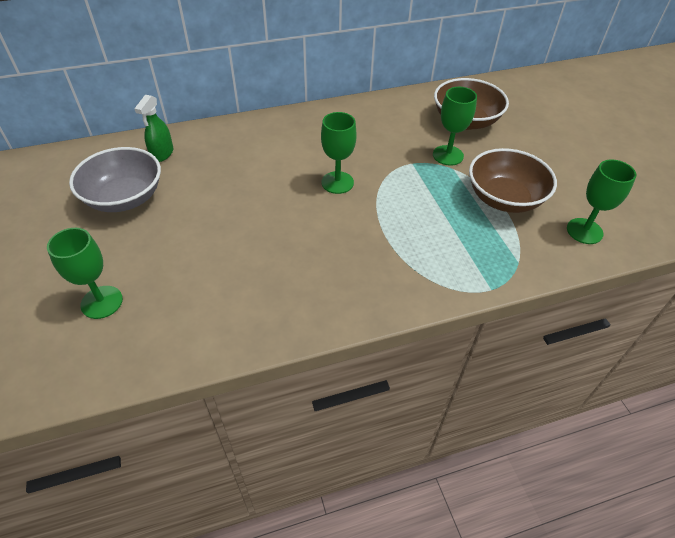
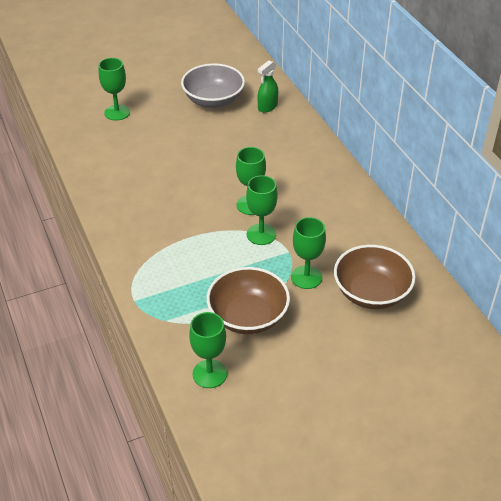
camera: 85 degrees right, 5 degrees down
green spray bottle [134,95,174,162] -> green spray bottle turned 60 degrees counterclockwise [258,60,278,113]
none -> green goblet [246,175,278,245]

